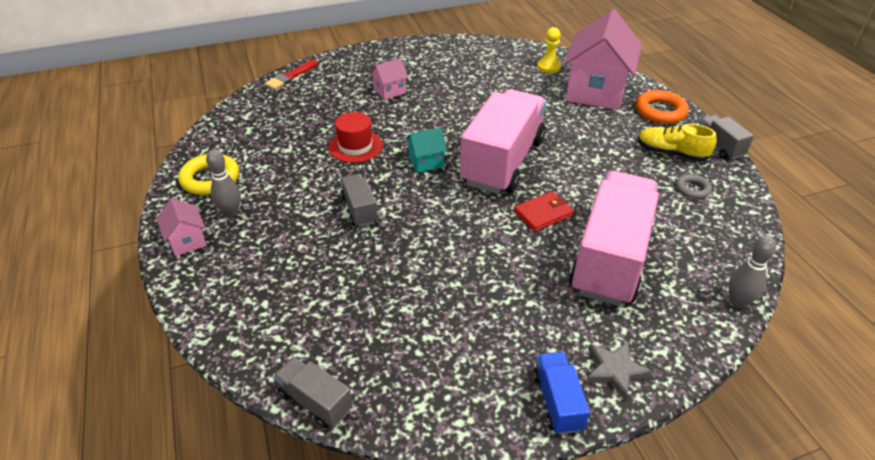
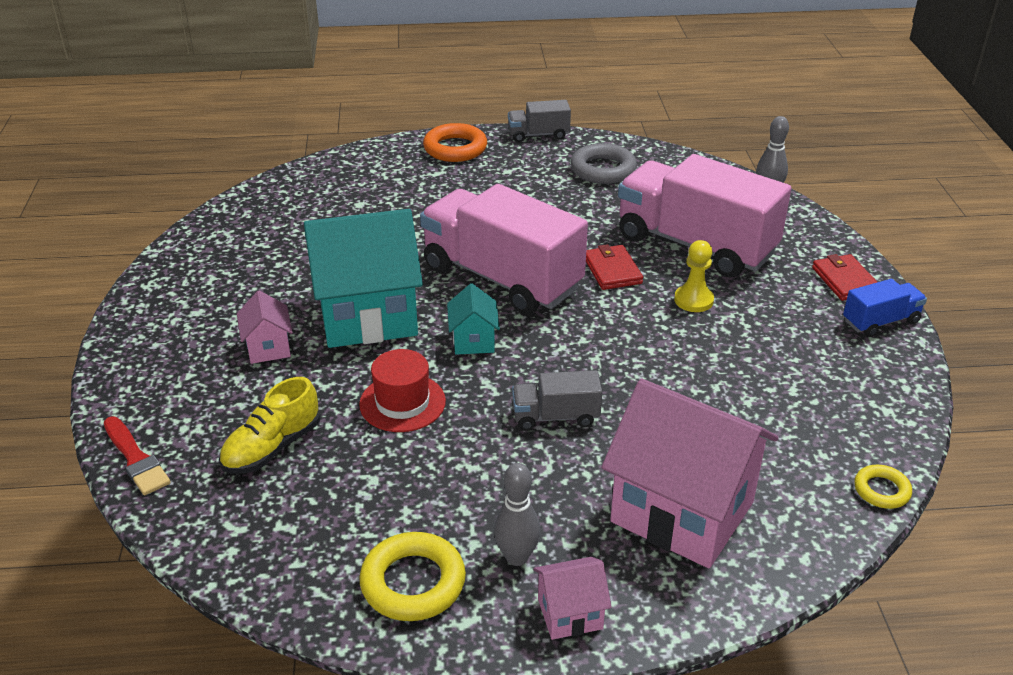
camera: 75 degrees left, 5 degrees down
grey truck [273,357,353,429] -> yellow ring [854,465,912,509]
blue truck [533,352,590,435] -> blue truck turned 150 degrees clockwise [843,279,927,337]
yellow pawn [537,27,561,73] -> yellow pawn moved to [674,240,714,312]
pink house [564,9,642,110] -> pink house moved to [601,379,779,568]
grey star [586,342,652,401] -> red wallet [812,254,877,301]
yellow shoe [638,124,717,162] -> yellow shoe moved to [219,377,320,474]
grey ring [676,174,712,199] -> grey ring [571,143,637,184], size x1.73
none -> turquoise house [304,209,423,348]

